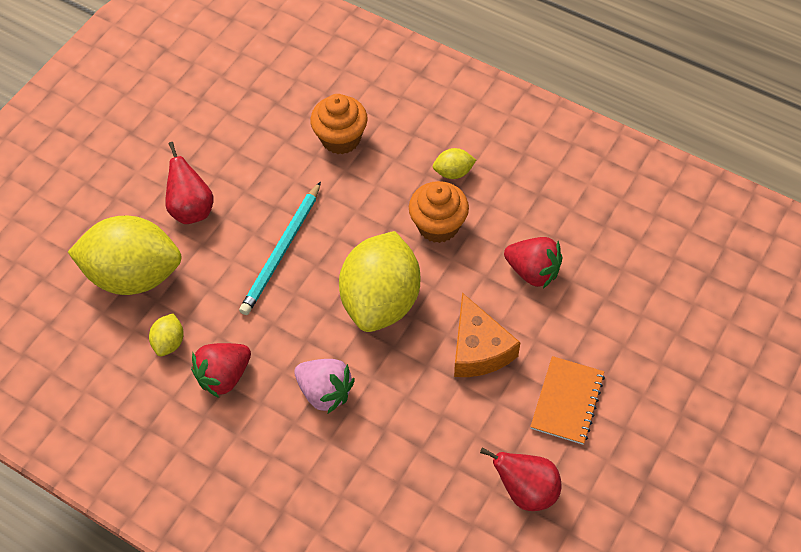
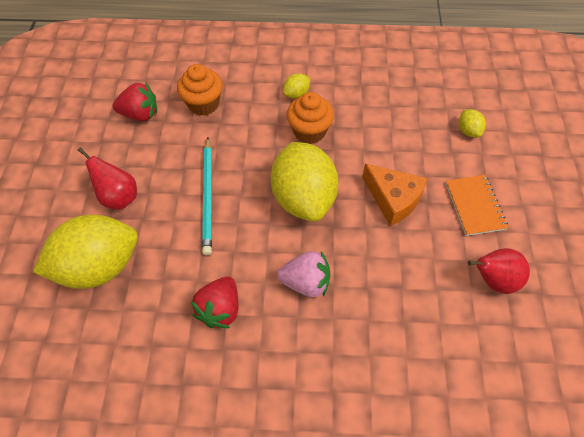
camera: 30 degrees left, 0 degrees up
yellow lemon [149,313,184,356] -> yellow lemon moved to [459,109,486,137]
red strawberry [504,237,563,288] -> red strawberry moved to [113,82,157,121]

